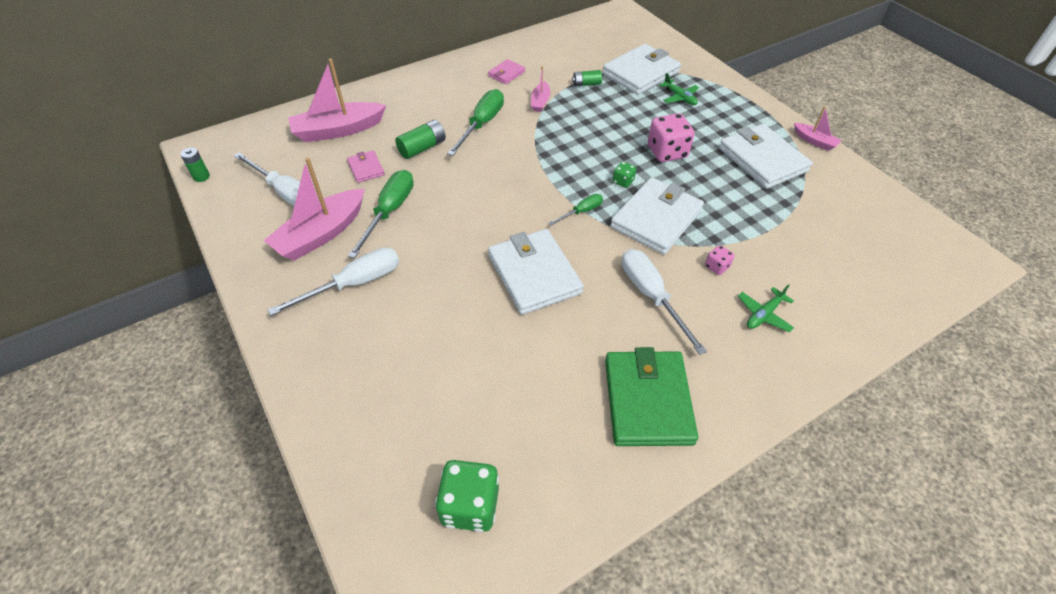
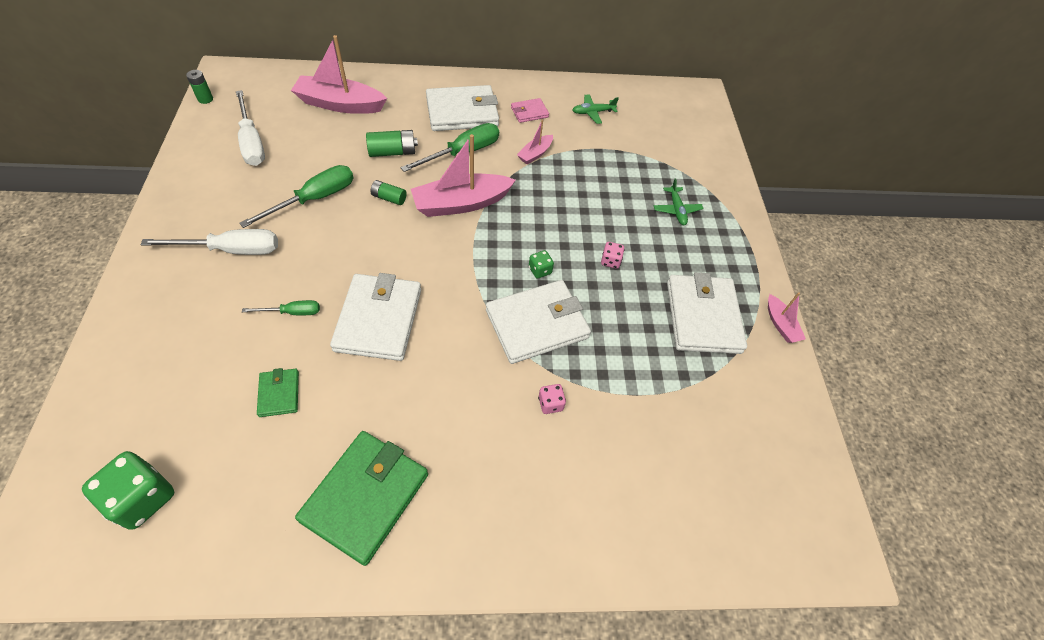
camera: 25 degrees right, 5 degrees up
pink boat [263,157,365,261] -> pink boat moved to [411,134,516,217]
pink wallet [347,151,385,183] -> none
green screwdriver [548,194,603,226] -> green screwdriver moved to [242,300,320,315]
green battery [572,70,602,86] -> green battery moved to [371,180,407,205]
white wallet [602,44,681,95] -> white wallet moved to [426,85,499,131]
white screwdriver [622,249,707,355] -> none
pink dice [648,114,694,162] -> pink dice [601,242,625,269], size x0.50
green plane [738,284,794,332] -> green plane moved to [573,94,619,124]
none -> green wallet [257,368,299,417]

